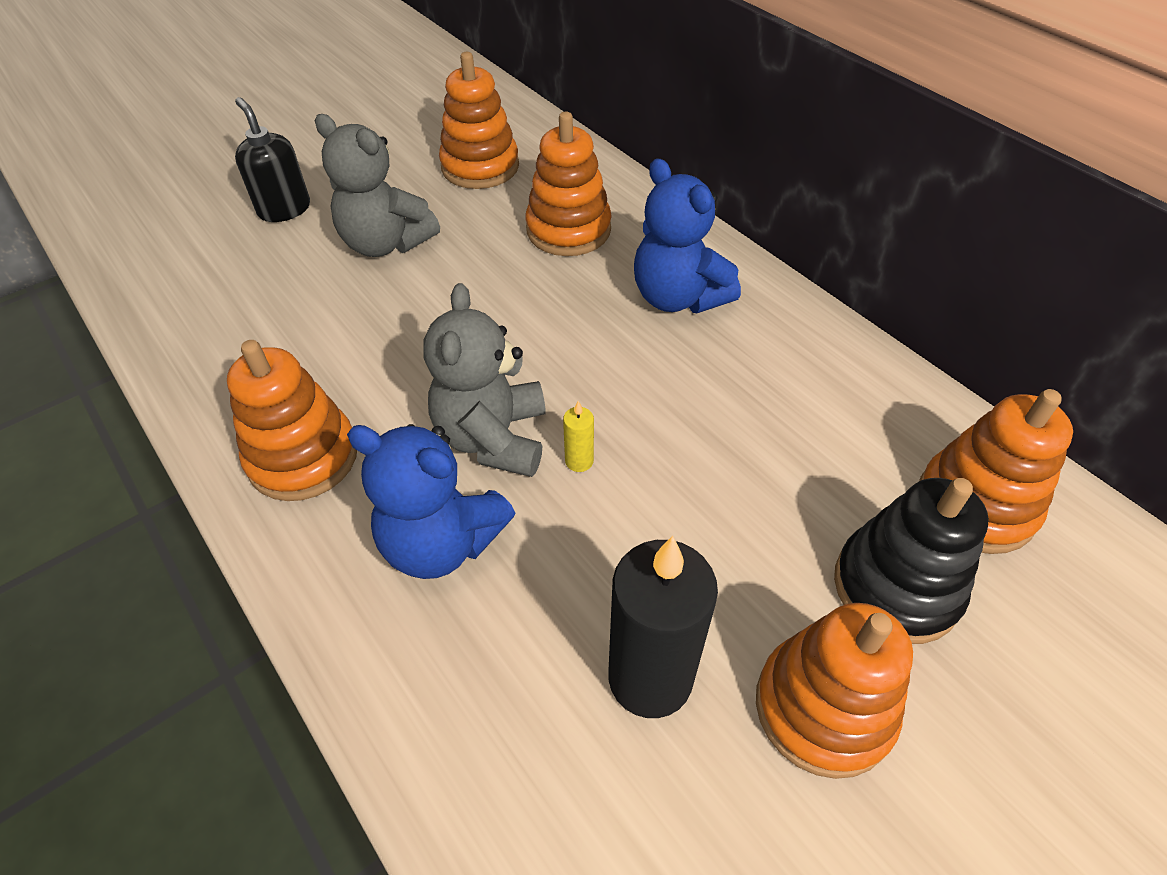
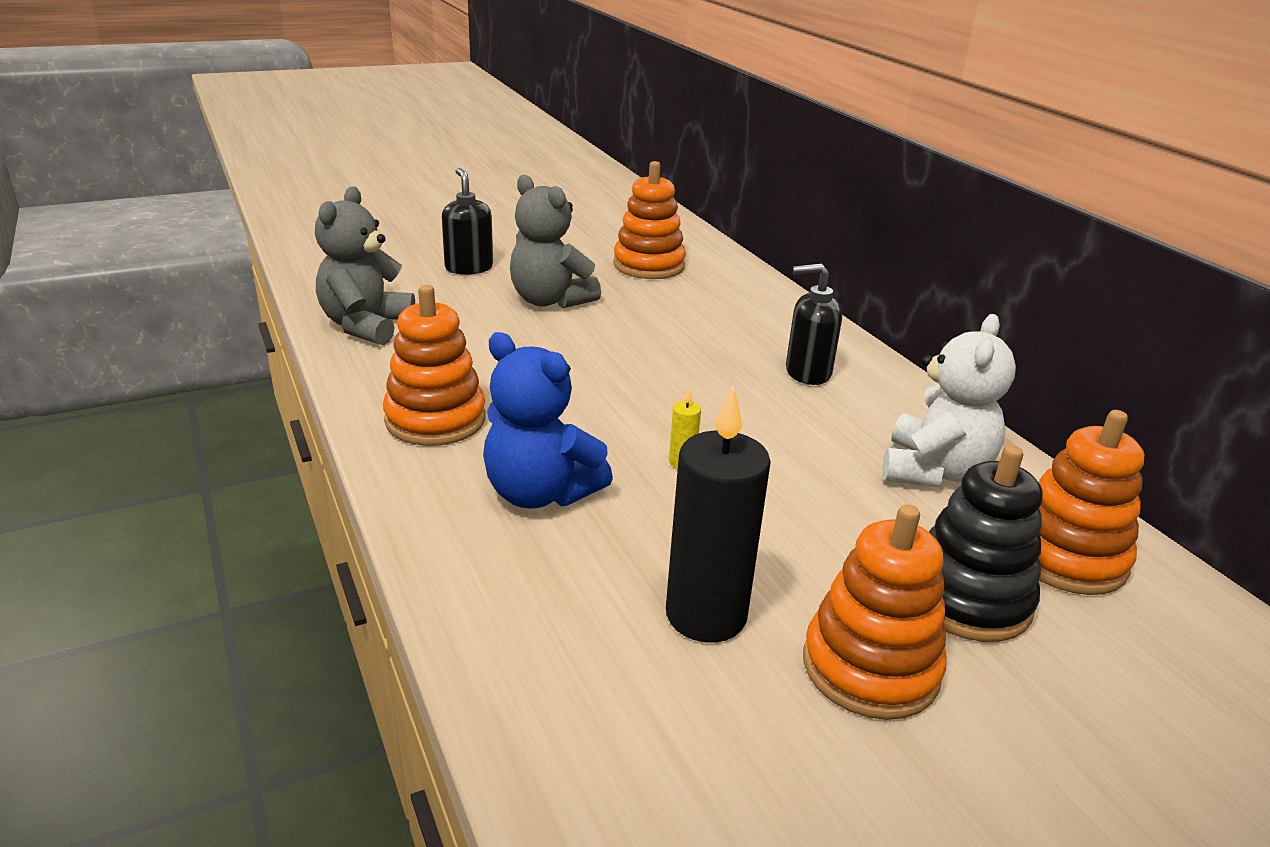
camera: 10 degrees right, 20 degrees down
grey teddy bear [423,283,546,477] -> grey teddy bear moved to [315,186,415,345]
orange stacking toy [525,112,612,256] -> none
blue teddy bear [634,158,741,313] -> black soap dispenser [786,264,842,385]
none -> white teddy bear [882,314,1016,487]

